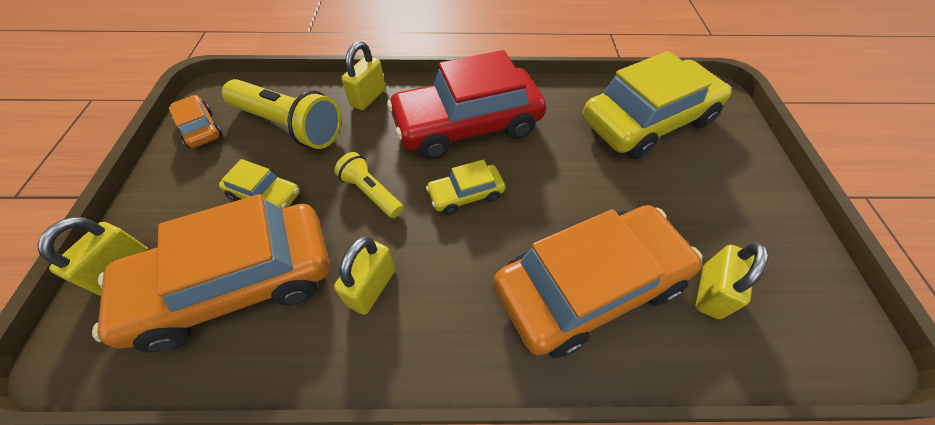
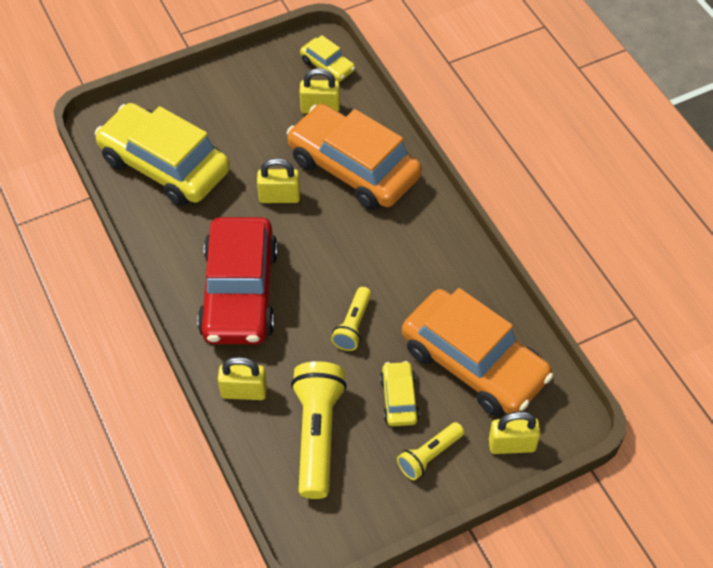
camera: 115 degrees left, 0 degrees up
orange car [169,95,223,148] -> none
yellow padlock [334,236,395,315] -> yellow padlock moved to [257,158,300,203]
red car [387,50,546,159] -> red car turned 45 degrees clockwise [197,217,278,344]
yellow car [426,160,505,215] -> yellow car moved to [300,35,355,82]
none -> yellow flashlight [397,422,464,480]

